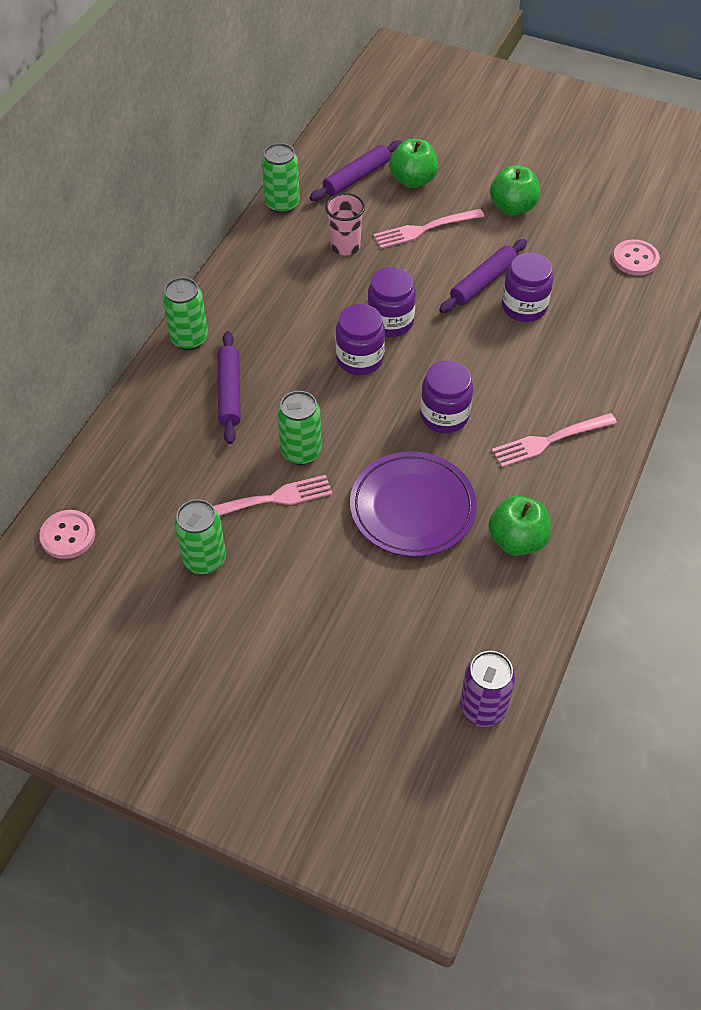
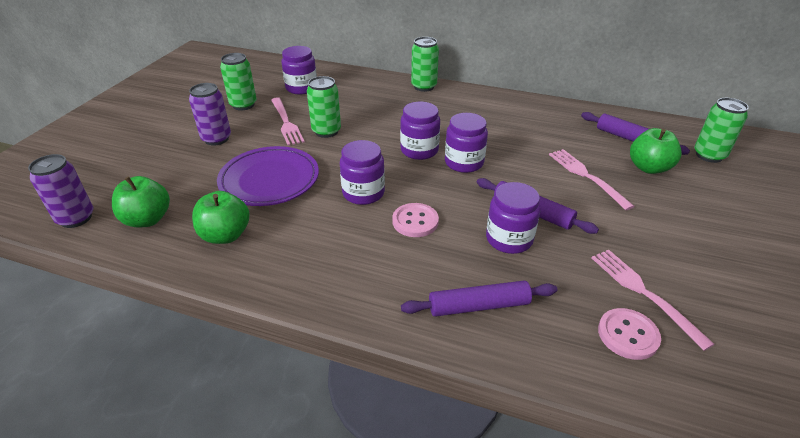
camera: 85 degrees right, 15 degrees down
pink button [39,510,95,559] -> pink button moved to [392,203,439,237]
purple rolling pin [218,331,241,444] -> purple rolling pin moved to [401,280,557,317]
green can [262,143,300,214] -> green can moved to [694,98,749,163]
pink cup [325,193,365,255] -> none
green apple [490,165,540,215] -> green apple moved to [112,176,170,228]
pink fork [492,413,617,467] -> pink fork moved to [592,250,715,351]
none -> purple can [189,83,231,146]
none -> purple jar [281,46,317,95]

